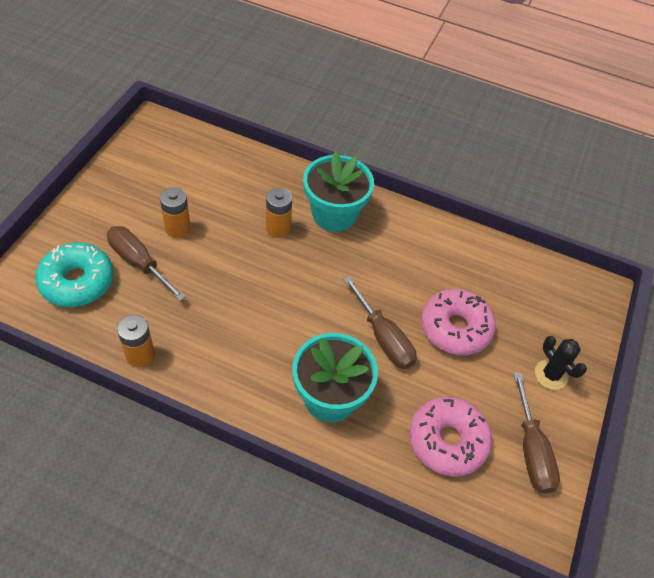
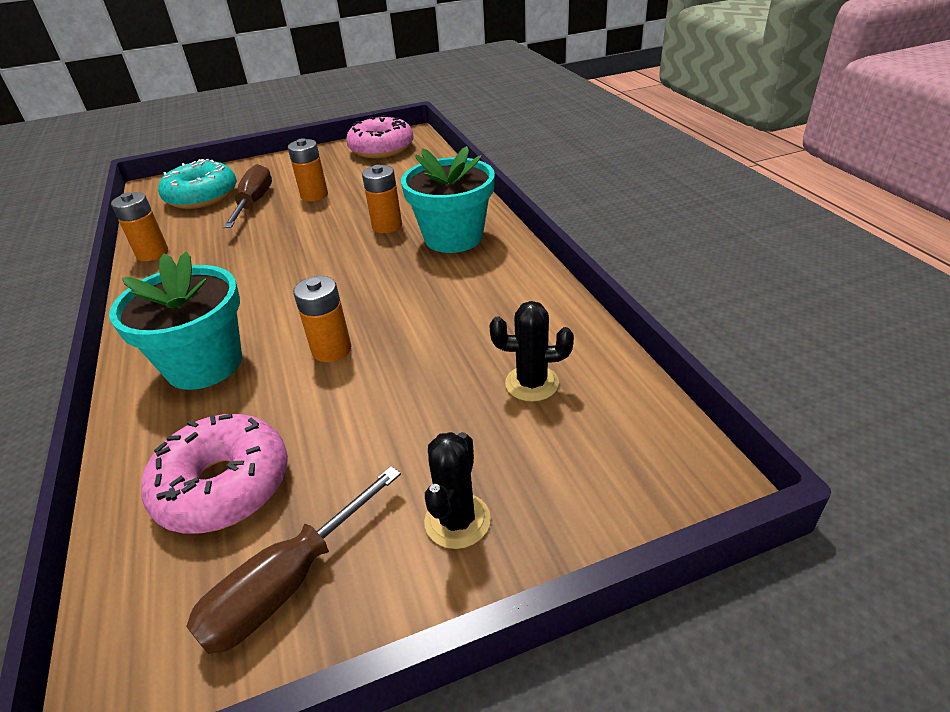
camera: 55 degrees right, 15 degrees down
brown screwdriver [343,276,416,369] -> orange battery [293,276,351,362]
pink donut [421,289,496,355] -> pink donut moved to [346,115,413,158]
none -> black cactus [490,301,574,402]

